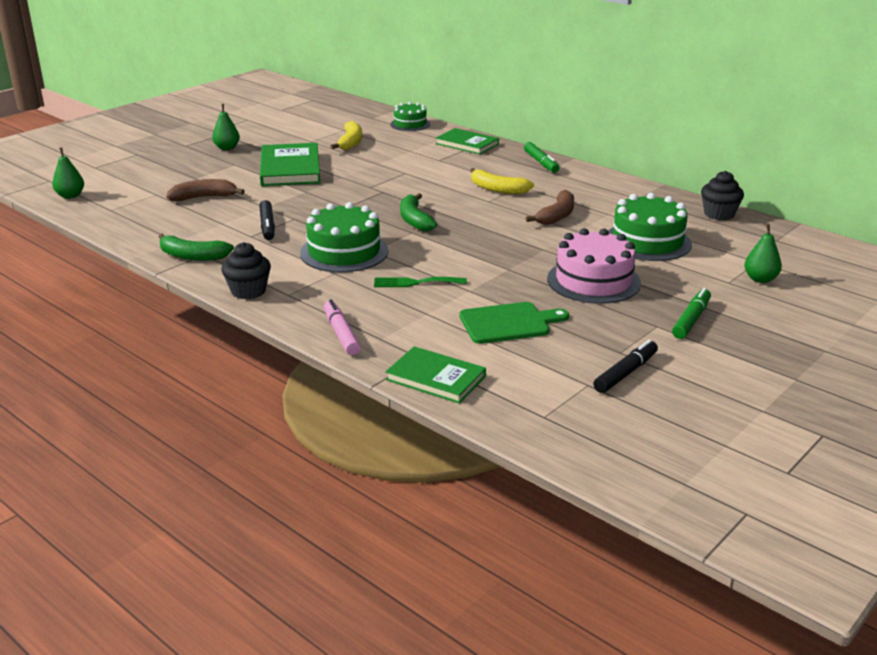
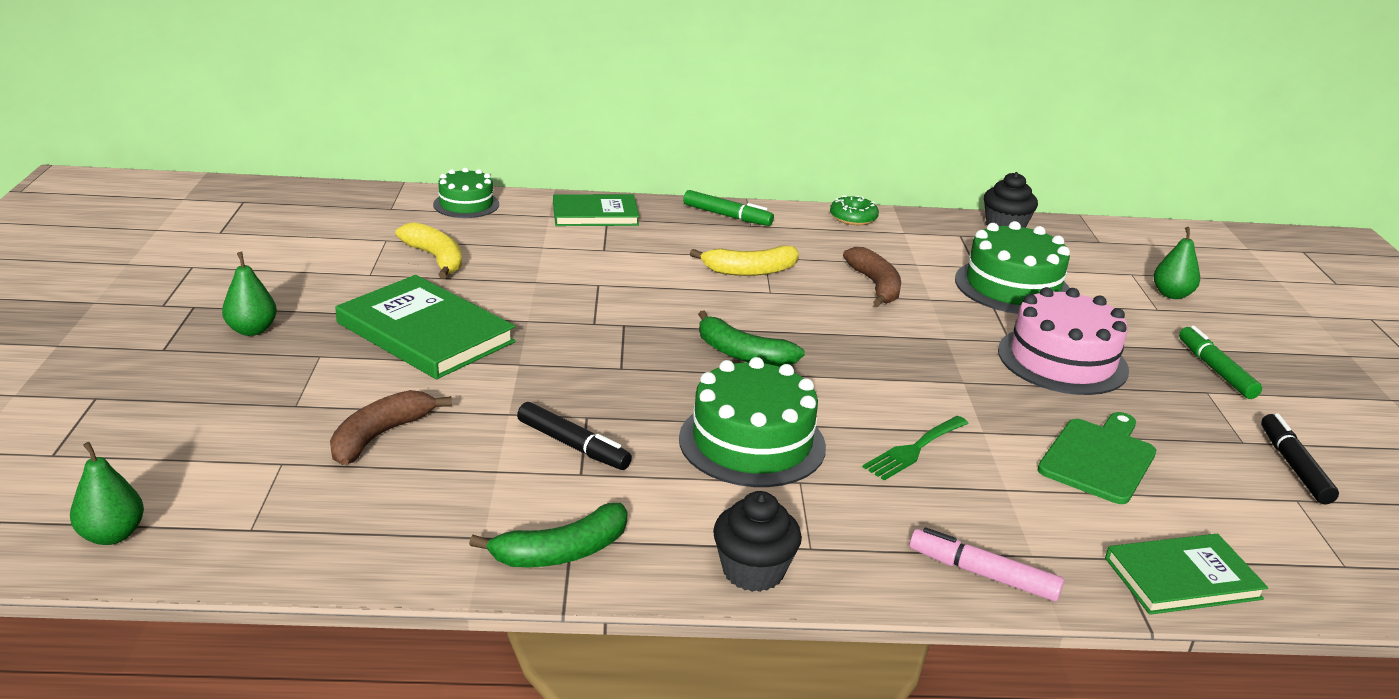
camera: 45 degrees left, 0 degrees up
none -> green donut [830,195,879,225]

